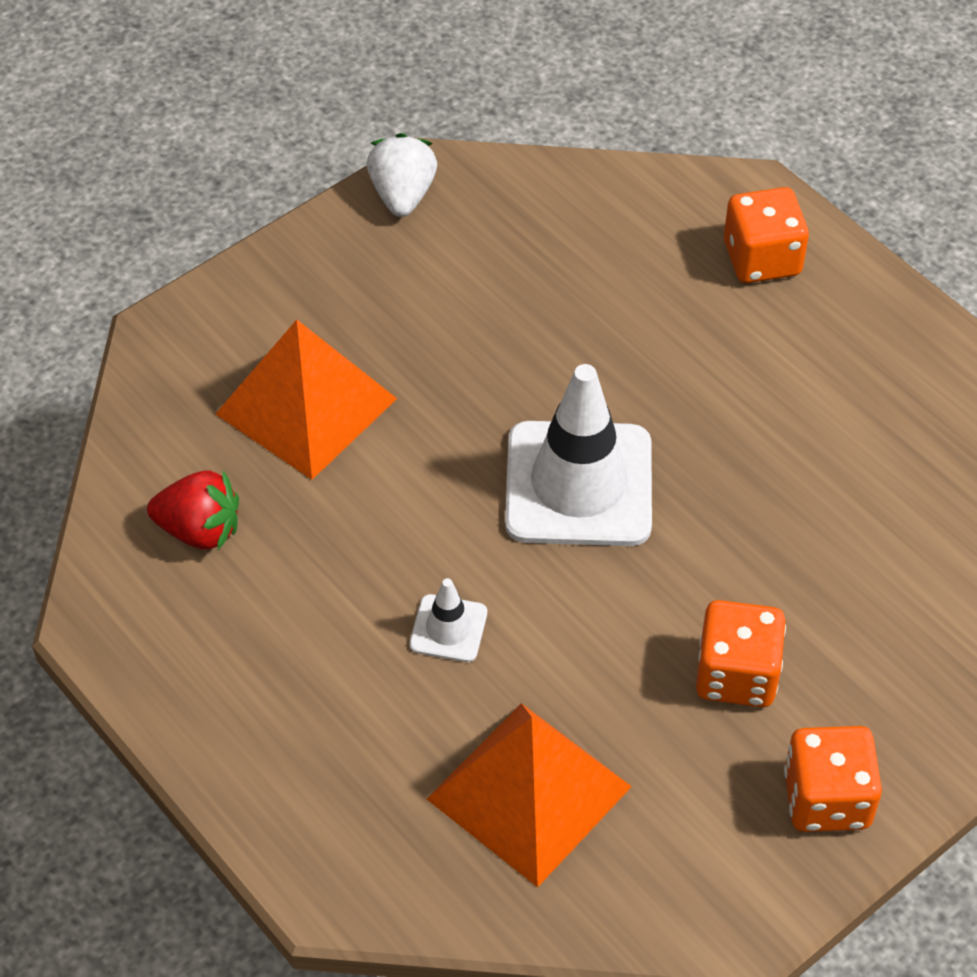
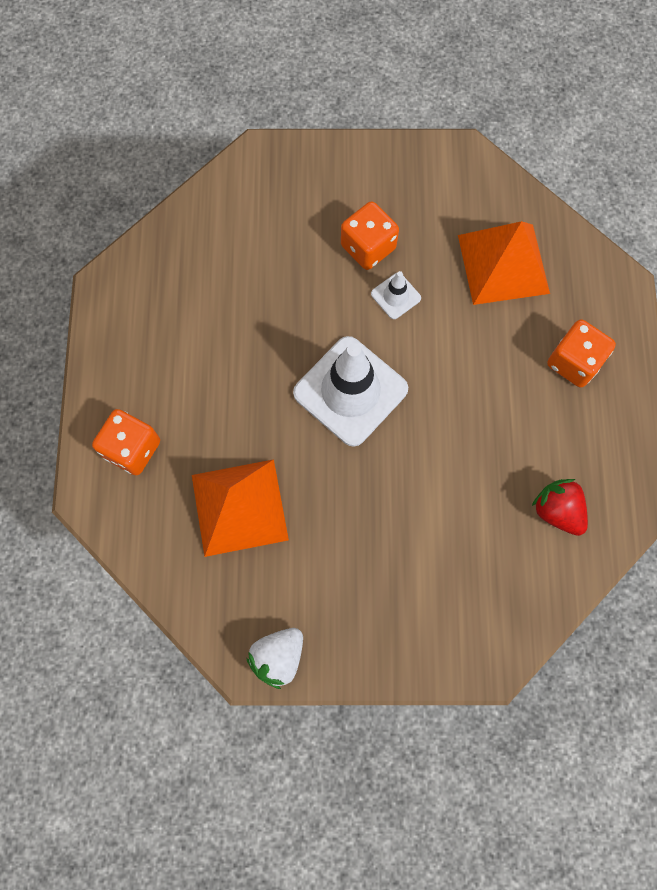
camera: 140 degrees left, 20 degrees up
orange pyramid [215,320,397,480] -> orange pyramid moved to [192,459,289,557]
white traffic cone [410,578,487,662] -> white traffic cone moved to [371,271,421,319]
orange dice [784,726,882,832] -> orange dice moved to [547,319,616,388]

